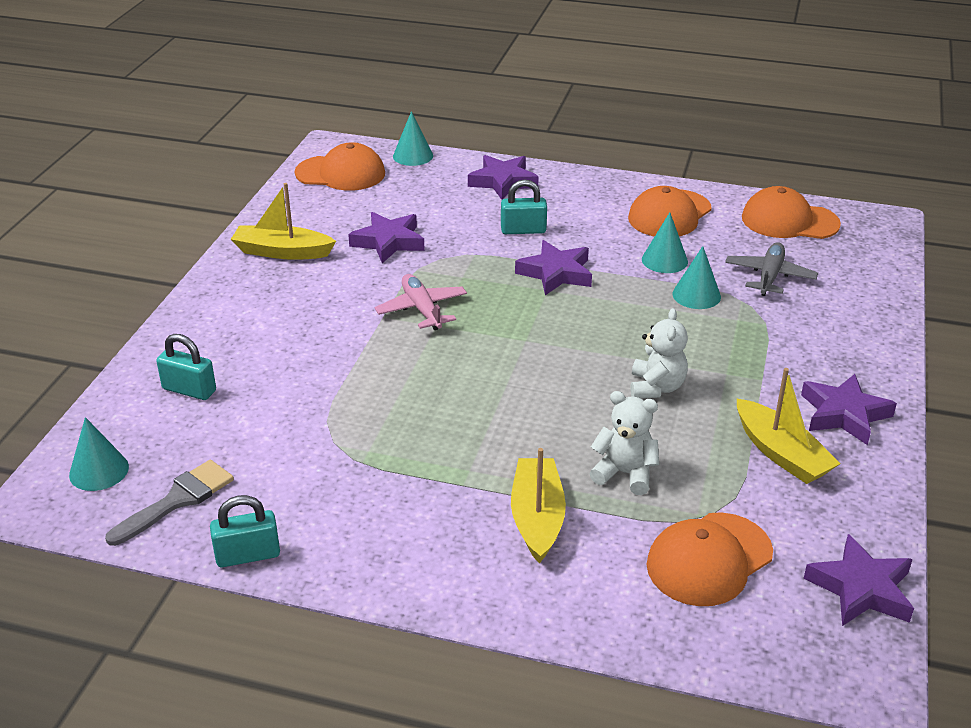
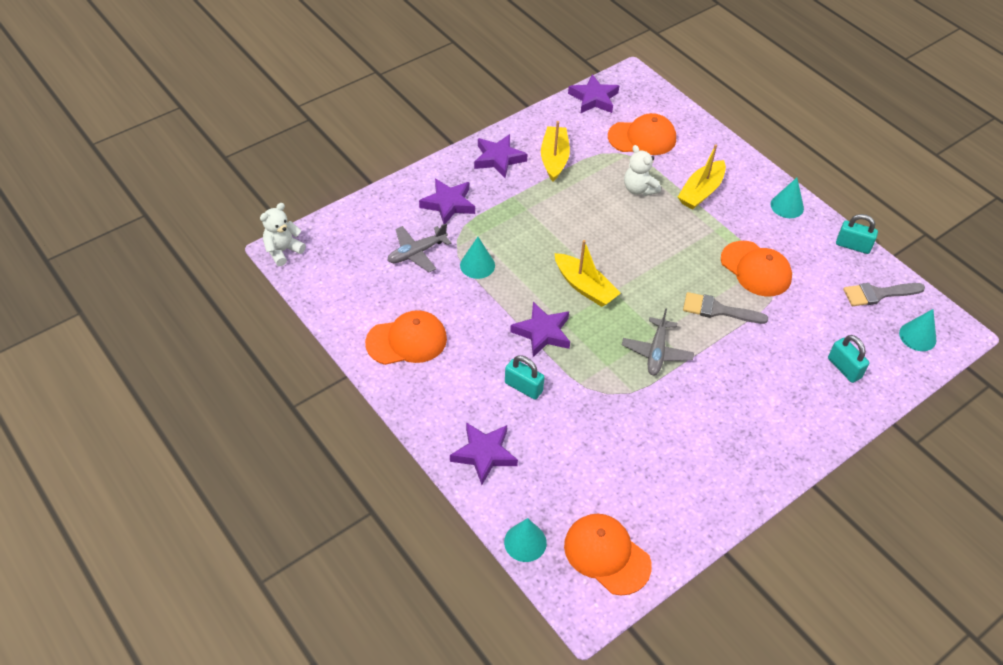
camera: 145 degrees left, 15 degrees up
yellow boat [231,183,336,260] -> yellow boat moved to [555,240,621,307]
purple star [348,212,425,263] -> purple star moved to [419,179,475,224]
pink plane [375,274,467,330] -> grey plane [622,308,694,375]
white teddy bear [630,308,688,399] -> white teddy bear moved to [260,203,306,266]
turquoise cone [642,212,688,273] -> turquoise cone moved to [771,178,804,218]
orange cap [742,186,841,239] -> orange cap moved to [721,241,792,296]
none -> grey brush [683,292,768,324]

